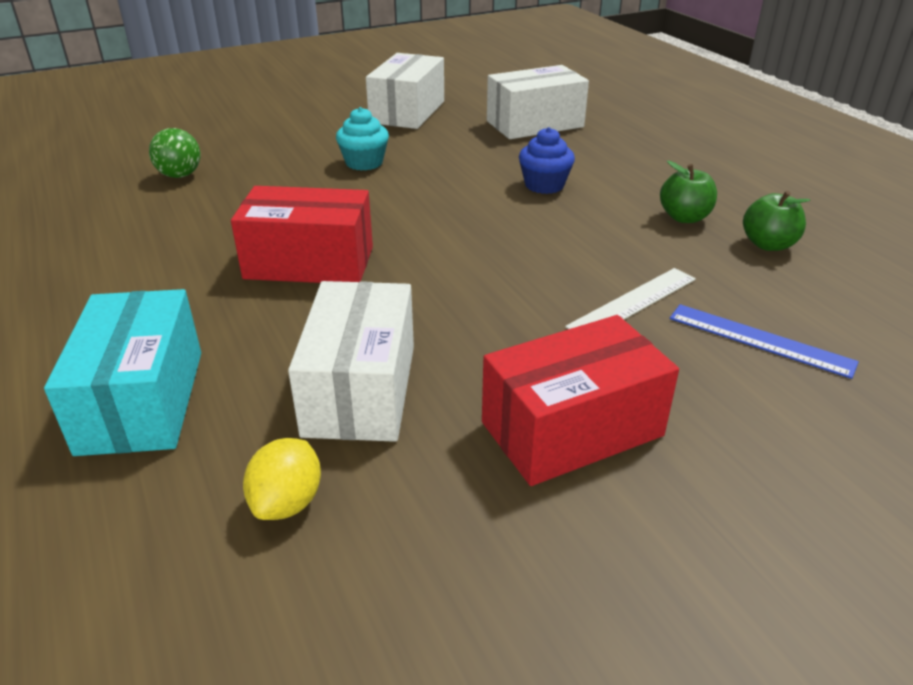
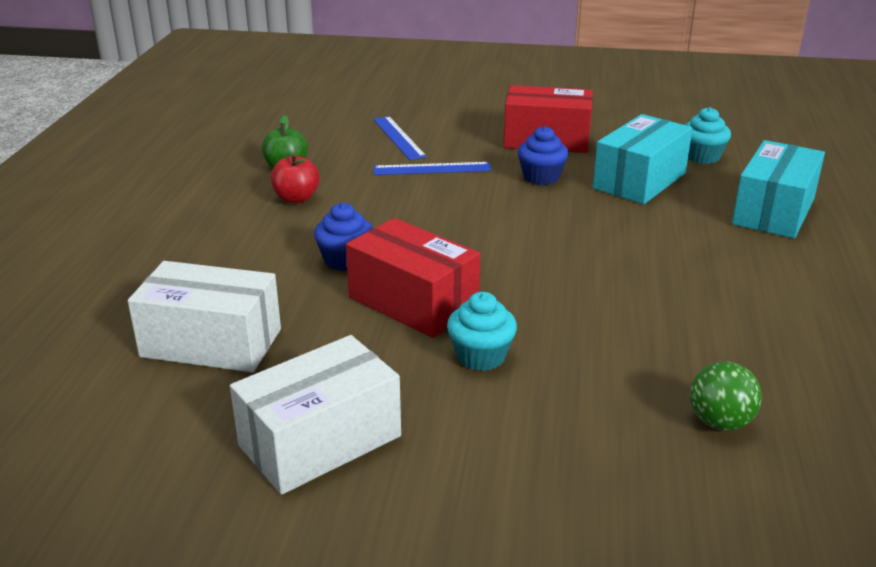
camera: 145 degrees left, 5 degrees down
red box [231,186,373,283] -> red box moved to [346,218,480,338]
yellow lemon [243,438,321,520] -> turquoise cupcake [684,107,731,164]
white box [288,281,414,442] -> turquoise box [593,114,693,204]
white ruler [565,268,696,329] -> blue ruler [373,162,491,175]
green apple [660,161,717,223] -> red apple [271,153,320,203]
none -> blue cupcake [518,126,568,185]

